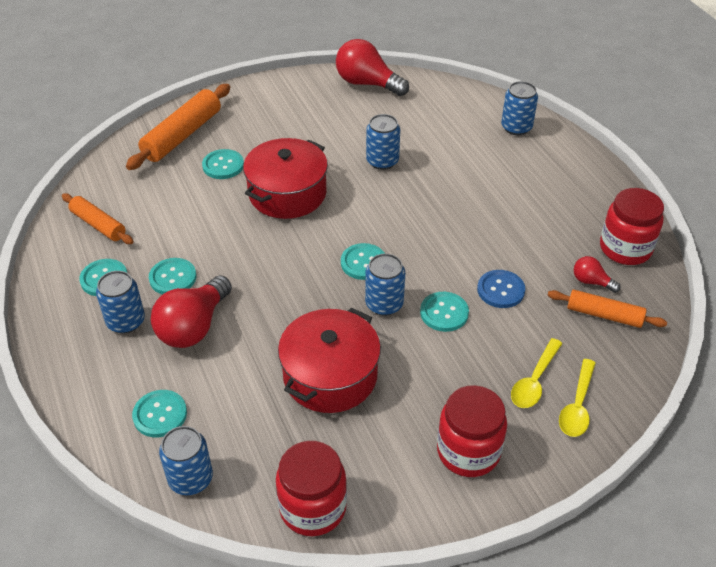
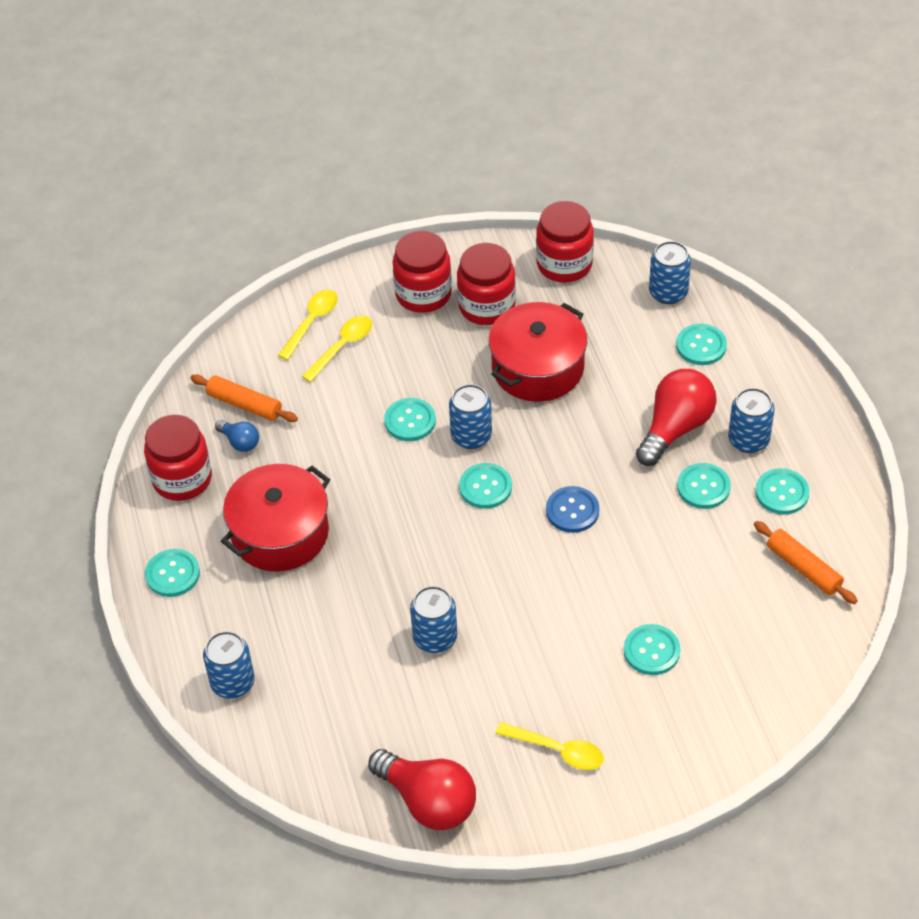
camera: 170 degrees left, 5 degrees up
orange rolling pin [126,84,230,170] -> none
red pot [243,138,328,219] -> red pot moved to [221,464,330,572]
blue button [477,270,525,308] -> blue button moved to [546,486,599,533]
red light bulb [574,256,621,293] -> blue light bulb [215,420,259,452]
none -> turquoise button [145,549,200,597]
none -> red jar [457,243,516,325]
none -> yellow spoon [495,722,604,770]

